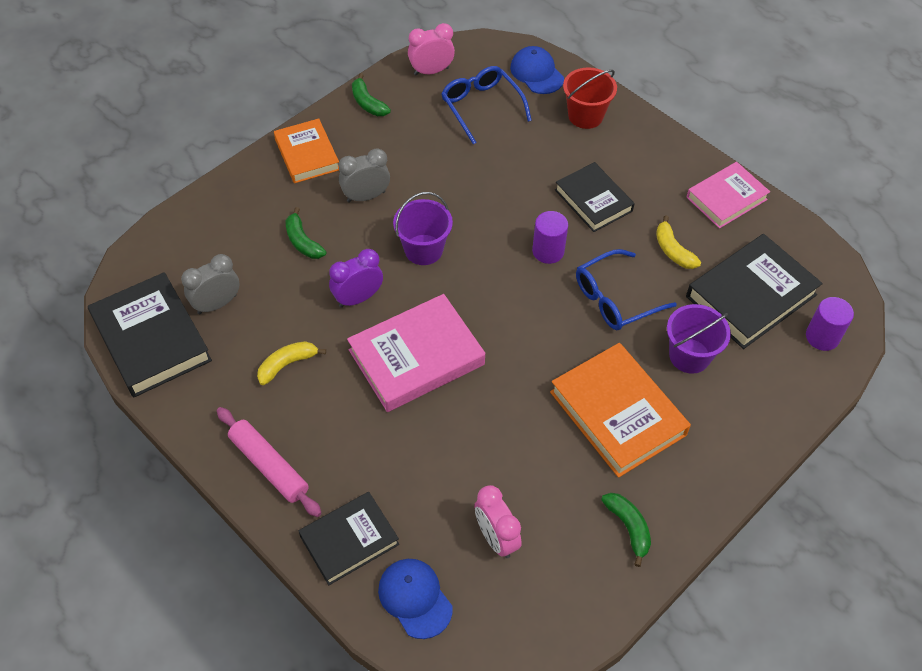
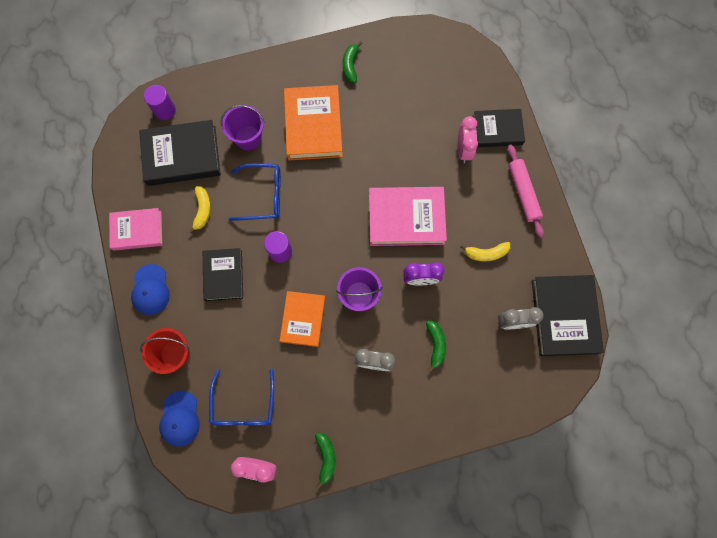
camera: 150 degrees left, 20 degrees up
orange book [274,119,339,183] -> orange book moved to [280,291,325,347]
blue cap [378,559,453,639] -> blue cap moved to [131,264,170,315]
pink clock [474,485,522,558] -> pink clock moved to [458,116,478,163]

